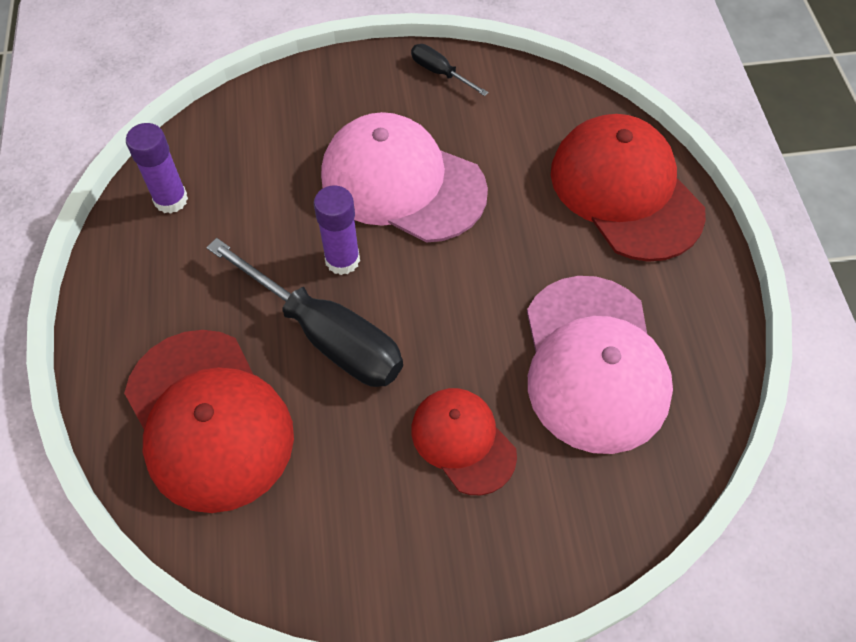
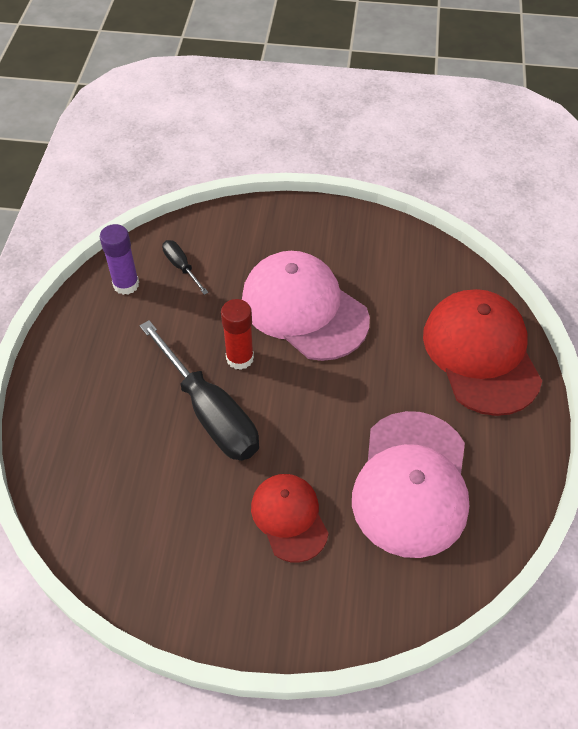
camera: 15 degrees right, 5 degrees down
red cap [124,330,294,513] -> none
purple glue stick [314,185,360,275] -> red glue stick [221,299,254,370]
black screwdriver [411,44,488,96] -> black screwdriver moved to [162,240,208,295]

